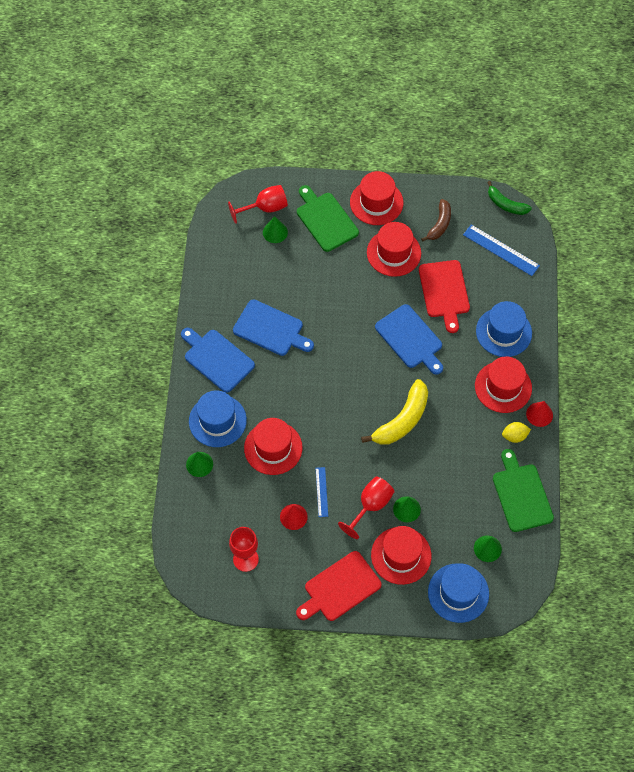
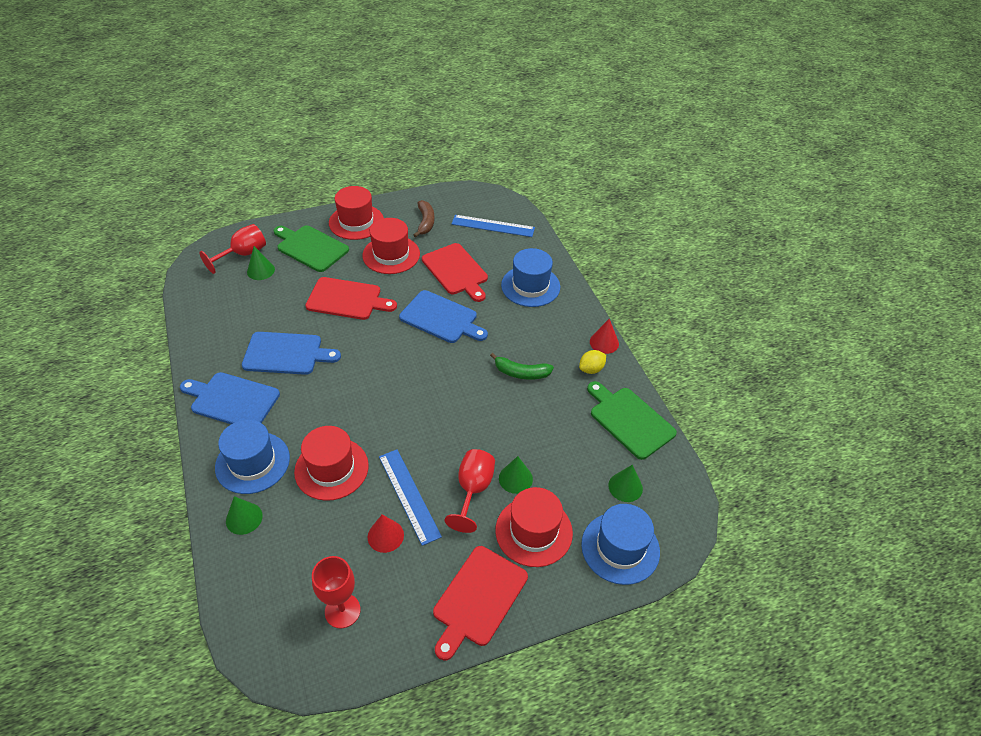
camera: 25 degrees left, 15 degrees down
blue ruler [316,467,328,517] -> blue ruler [379,450,442,546], size x1.68
yellow banana [361,379,428,445] -> none
red hat [475,357,532,413] -> none
green banana [487,181,532,215] -> green banana moved to [490,353,554,380]
none -> red cutting board [305,277,397,320]

